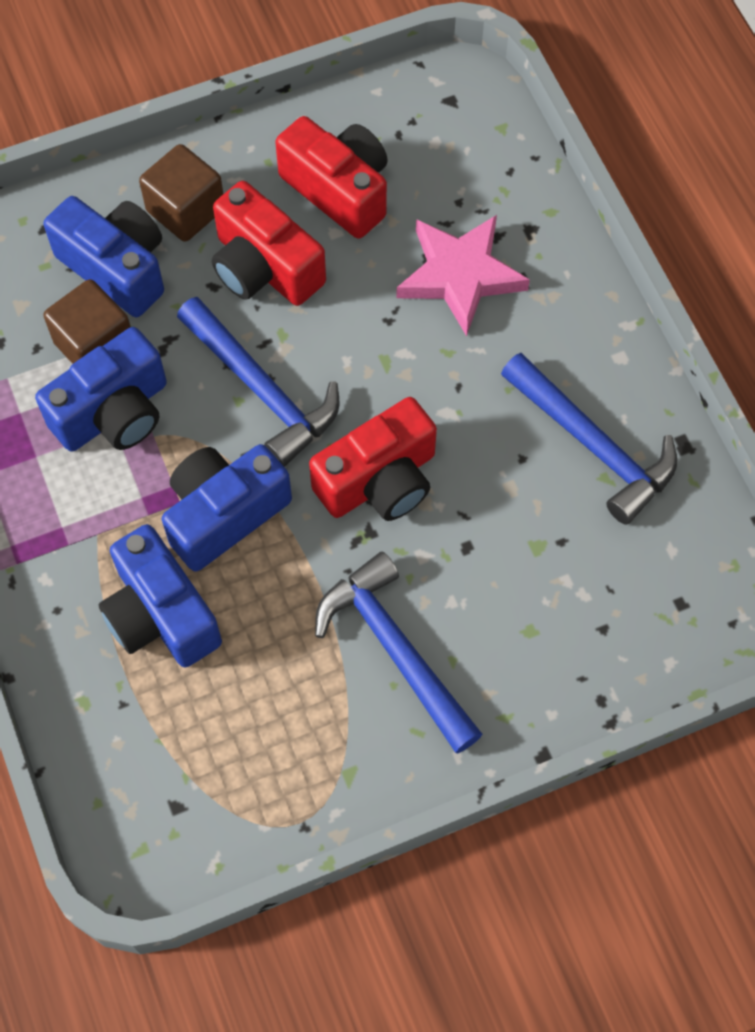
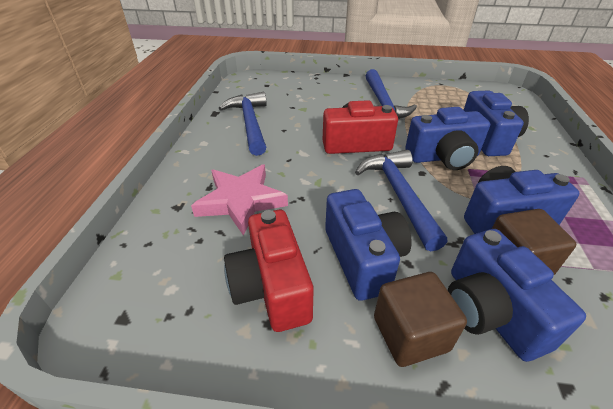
camera: 150 degrees left, 25 degrees down
red camera [212,181,326,306] -> blue camera [325,189,412,301]

